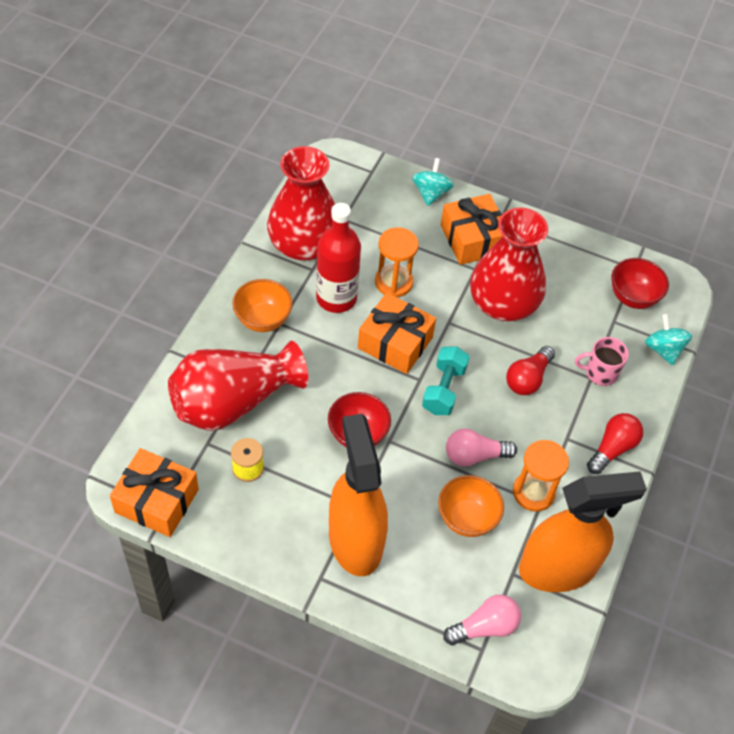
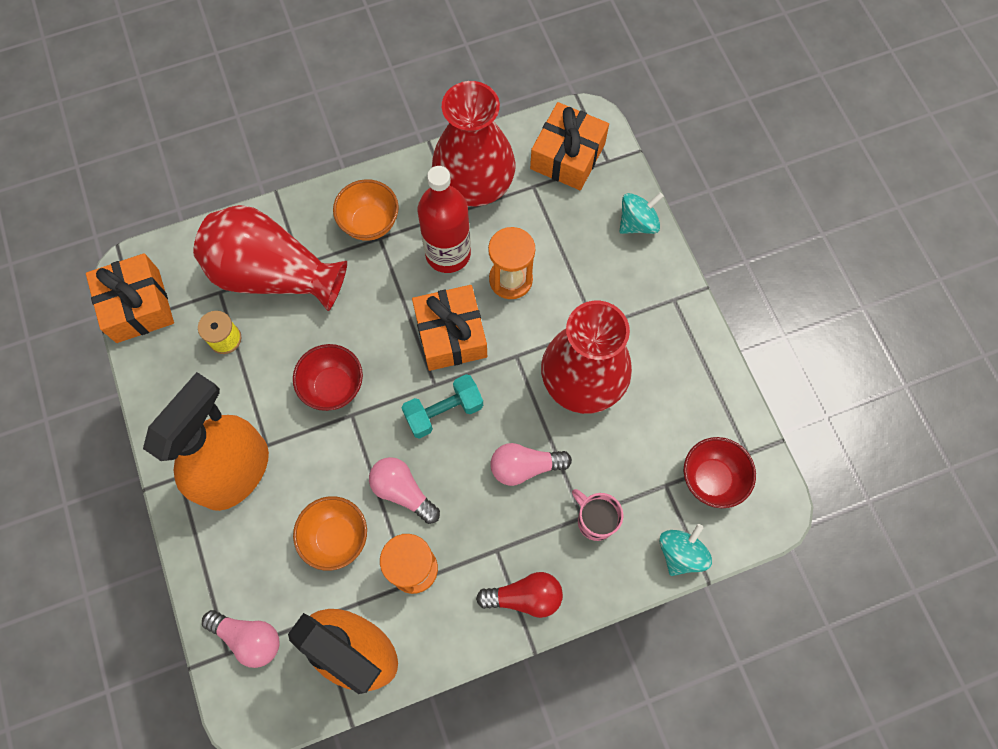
camera: 50 degrees right, 15 degrees up
orange gift [441,194,503,265] -> orange gift moved to [530,102,609,190]
red light bulb [506,346,555,395] -> pink light bulb [490,443,572,486]

